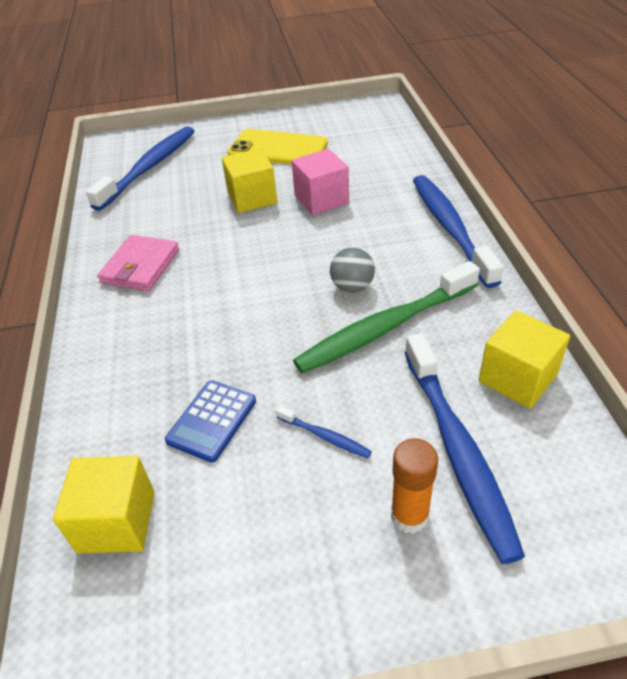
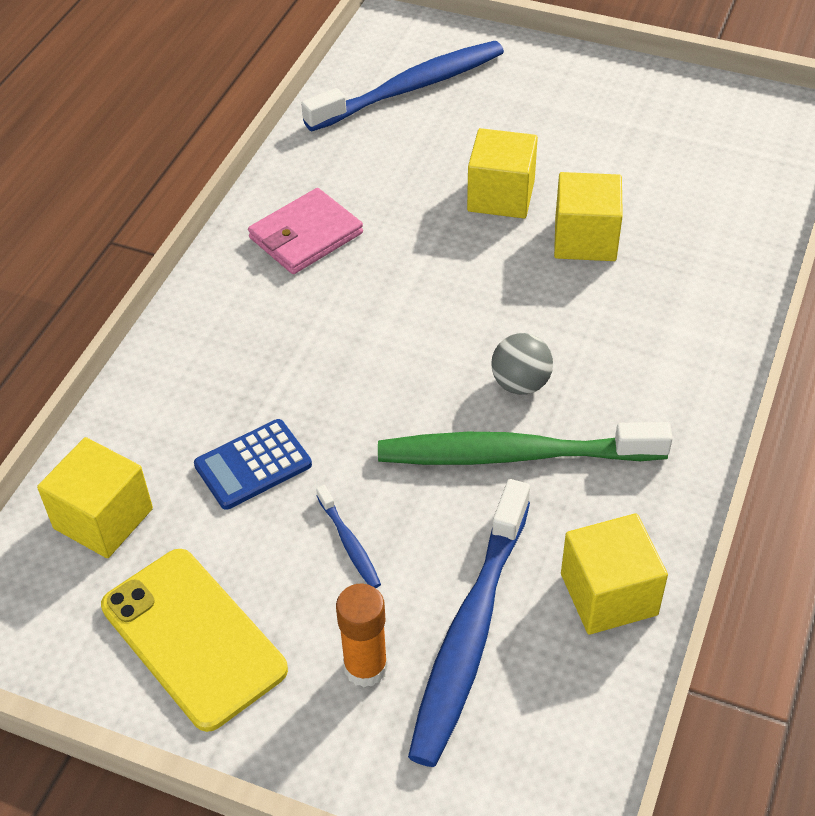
camera: 30 degrees right, 5 degrees up
yellow phone [228,129,328,165] -> yellow phone moved to [101,549,288,732]
pink cube [292,149,349,215] -> yellow cube [554,172,623,261]
blue toothbrush [413,175,504,288] -> none

